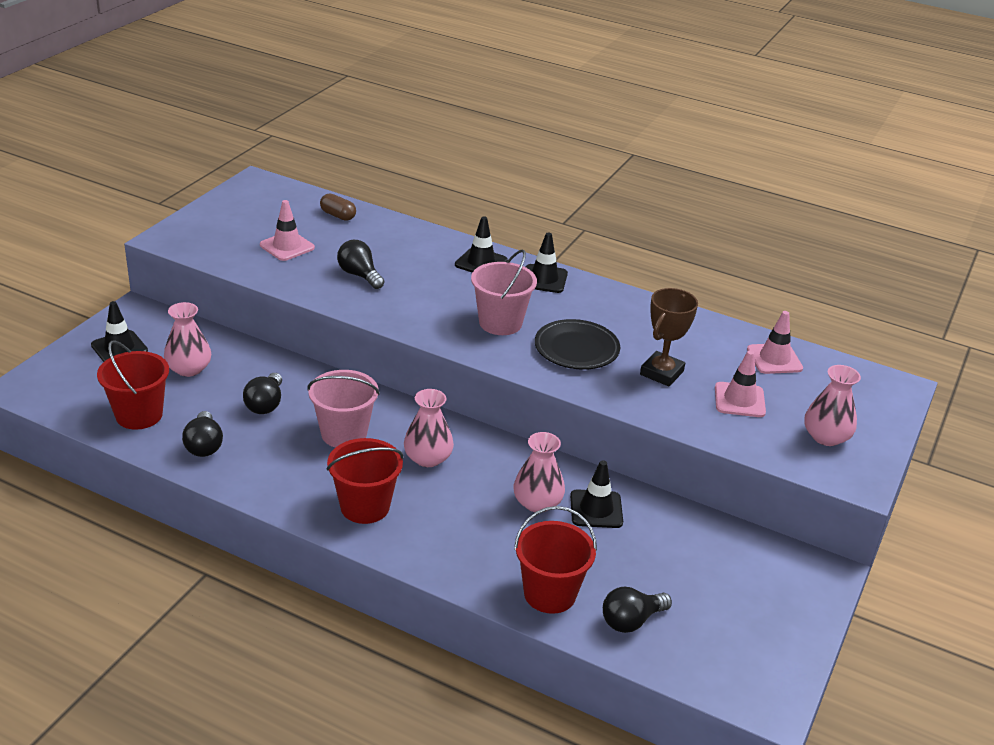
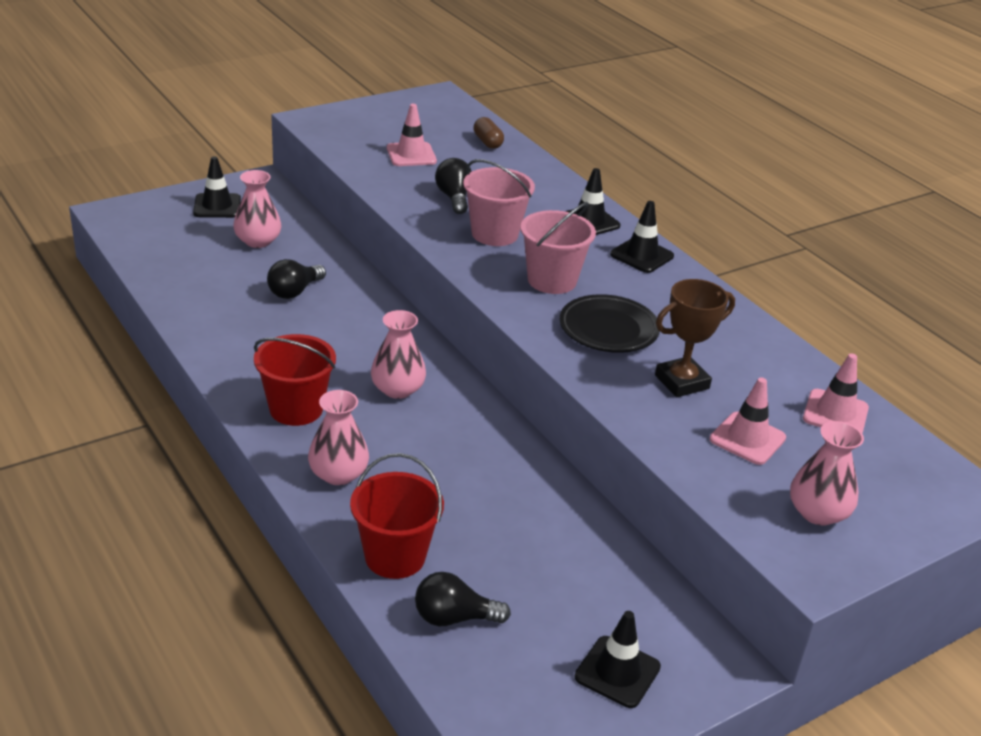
camera: 30 degrees right, 0 degrees up
red bucket [97,341,169,430] -> none
black light bulb [182,411,223,457] -> none
pink bucket [307,370,380,448] -> pink bucket moved to [463,159,535,246]
pink vase [514,432,565,512] -> pink vase moved to [308,390,369,485]
black traffic cone [570,460,623,528] -> black traffic cone moved to [574,611,661,708]

